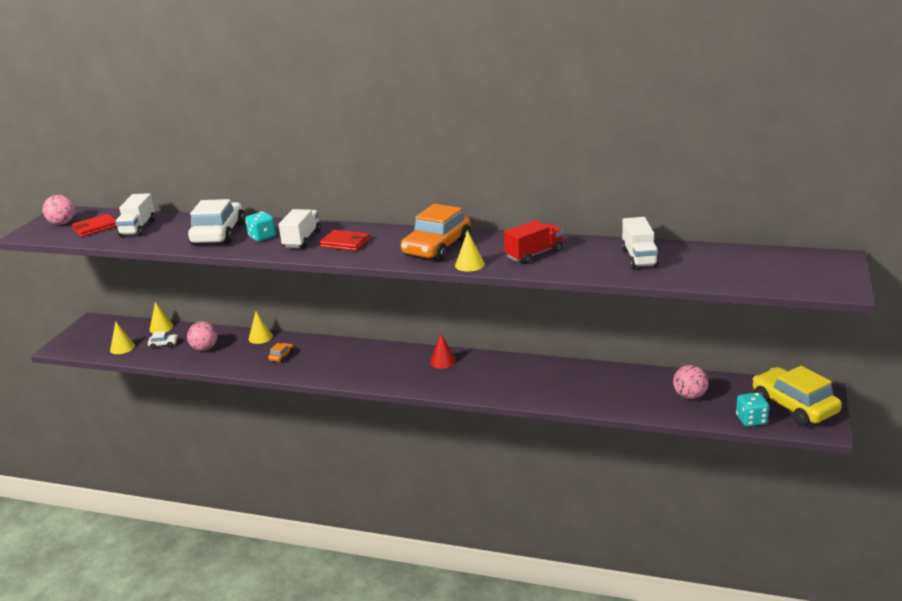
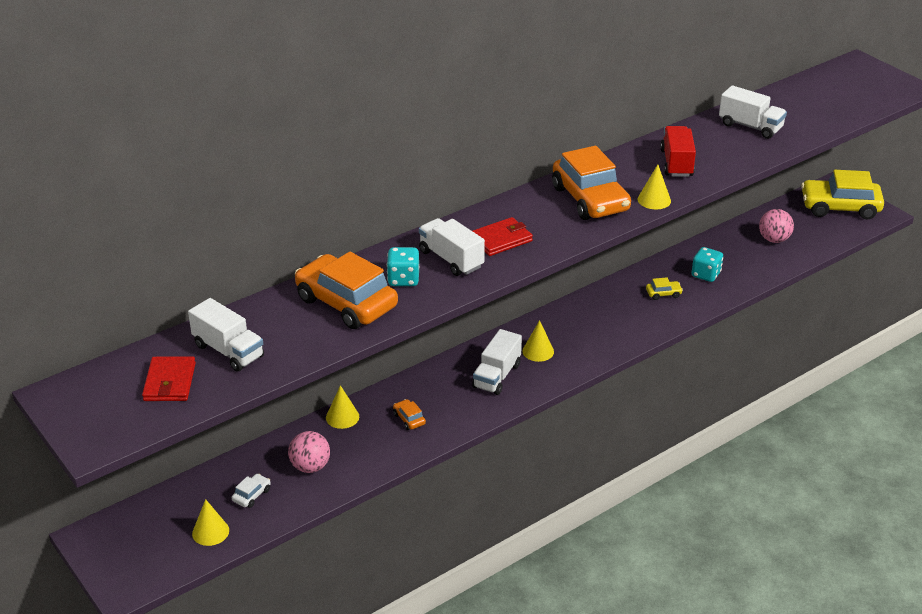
camera: 55 degrees left, 10 degrees up
pink ball [42,195,75,225] -> none
yellow cone [149,302,174,333] -> yellow cone moved to [522,320,554,362]
white car [188,199,245,245] -> orange car [295,252,398,329]
red cone [430,334,456,369] -> none
turquoise dice [736,392,769,427] -> turquoise dice moved to [692,247,723,282]
none -> white truck [472,329,522,395]
none -> yellow car [646,277,683,300]

